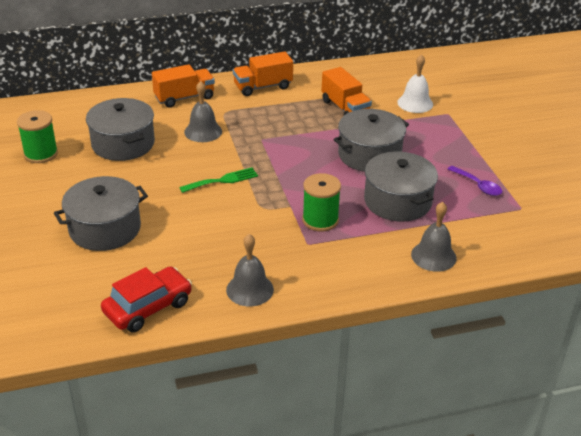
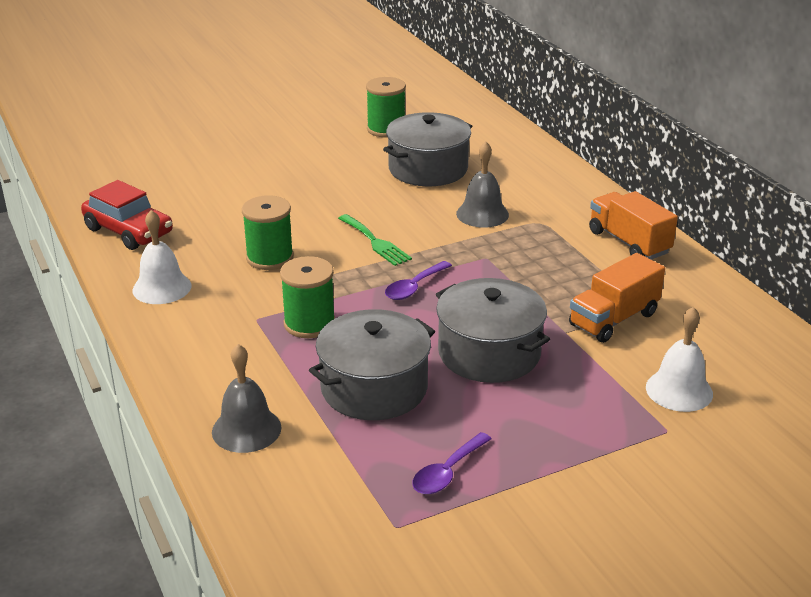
camera: 80 degrees right, 5 degrees down
grey pot [54,176,148,251] -> none
orange truck [152,64,215,107] -> none
grey bell [226,234,274,306] -> white bell [132,210,191,304]
none -> green spool [242,195,294,270]
none -> purple spoon [385,261,452,300]

